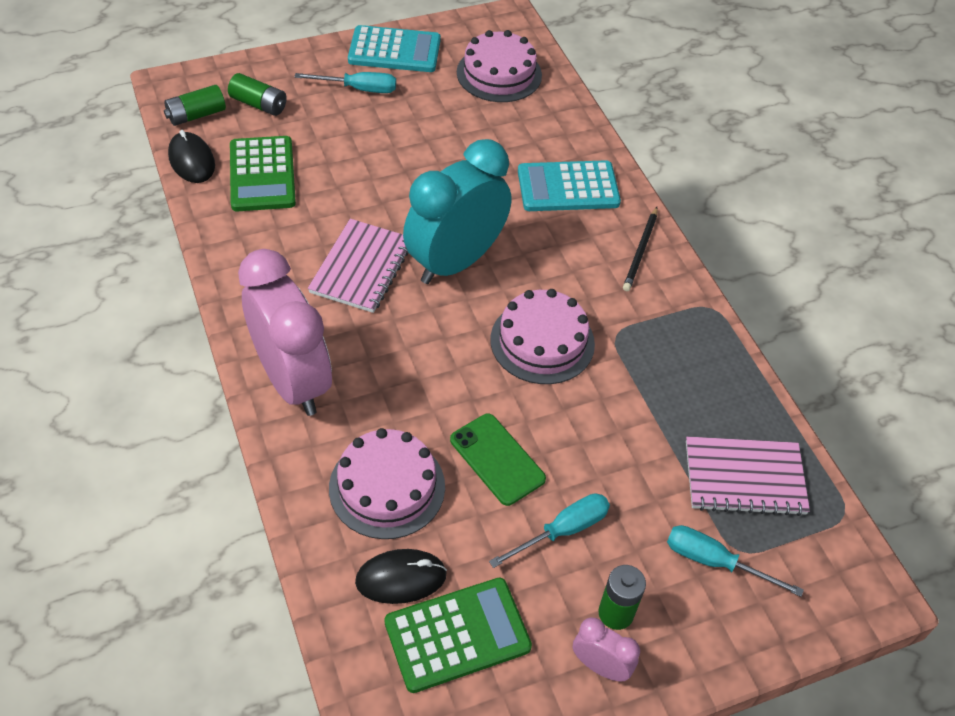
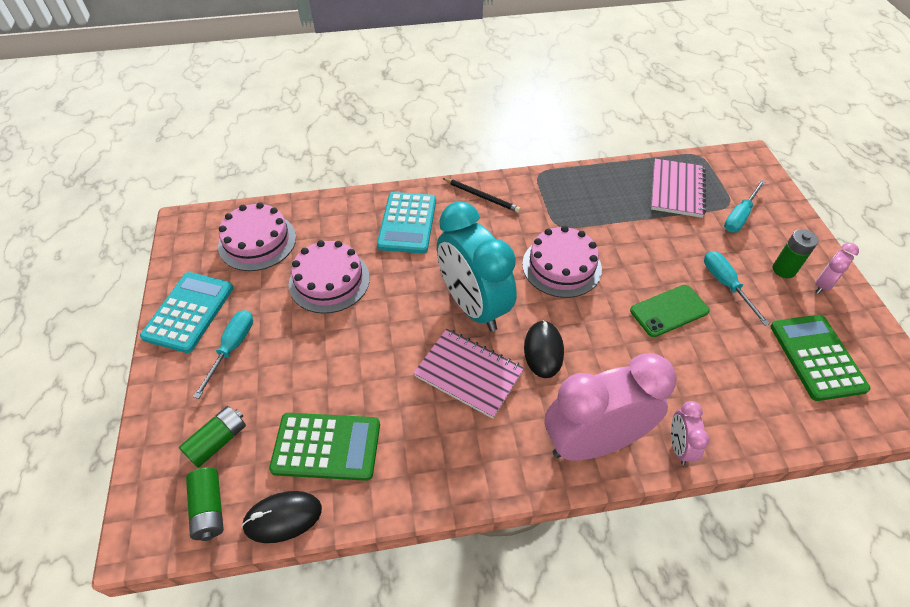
camera: 75 degrees left, 0 degrees up
pink cake [329,428,445,539] -> pink cake moved to [289,240,370,313]
black mouse [355,549,447,604] -> black mouse moved to [524,320,564,378]
none -> pink clock [671,401,710,465]

